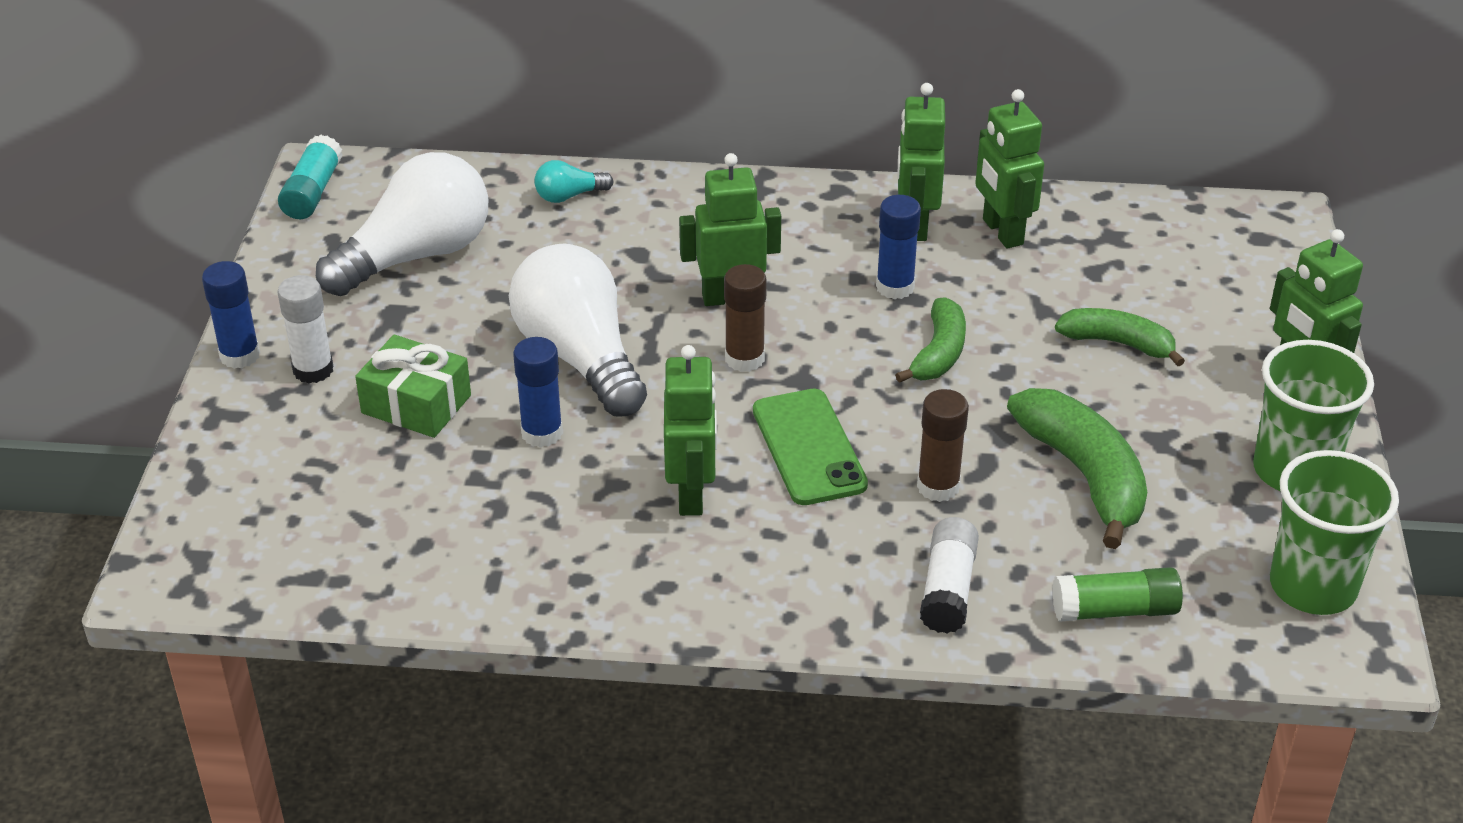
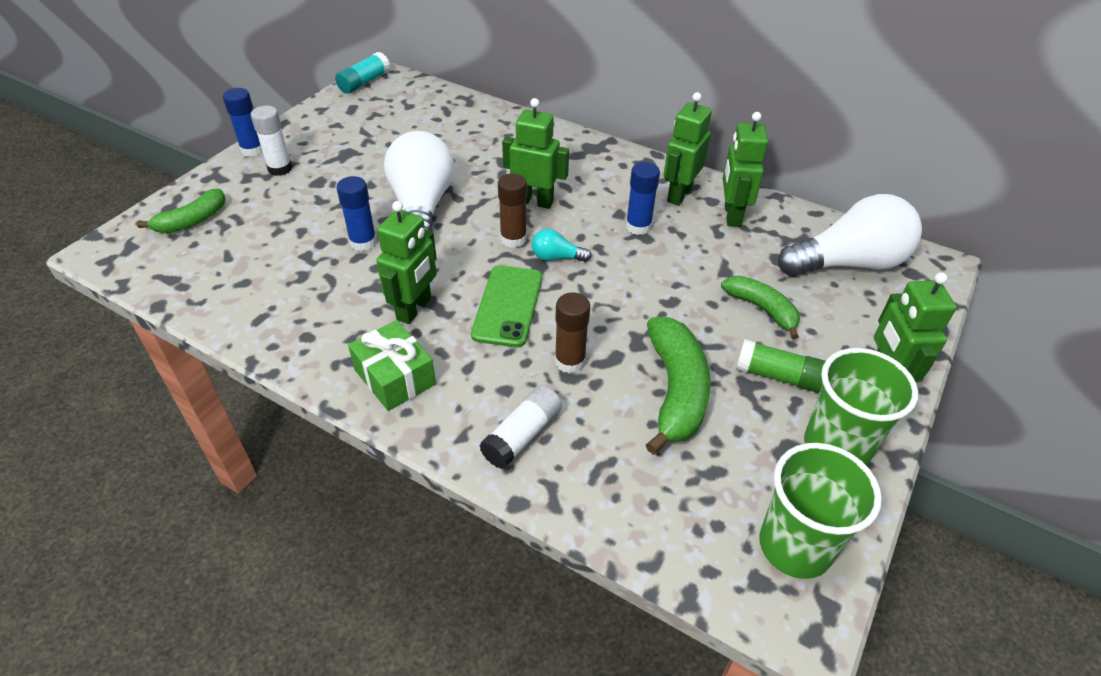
camera: 25 degrees right, 5 degrees up
white light bulb [316,152,488,296] -> white light bulb moved to [778,194,922,277]
green gift [355,335,471,438] -> green gift moved to [348,320,436,411]
turquoise light bulb [534,160,614,203] -> turquoise light bulb moved to [532,229,592,262]
green banana [895,297,966,383] -> green banana moved to [137,189,226,233]
green glue stick [1053,567,1183,622] -> green glue stick moved to [736,339,825,393]

